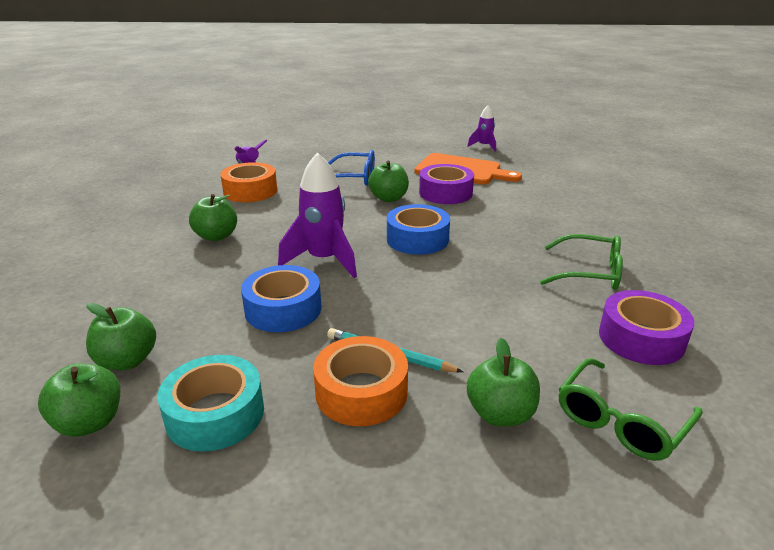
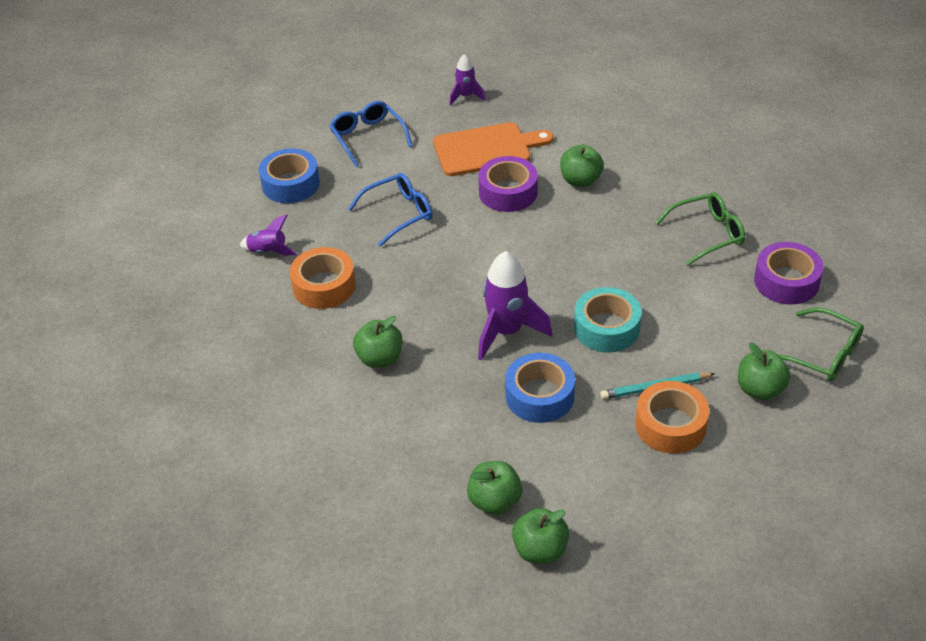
camera: 35 degrees left, 15 degrees up
turquoise tape [157,355,264,452] -> turquoise tape moved to [574,287,642,353]
green apple [368,160,409,202] -> green apple moved to [560,145,604,187]
blue tape [387,204,450,255] -> blue tape moved to [259,148,320,203]
green glasses [559,358,703,461] -> green glasses turned 60 degrees counterclockwise [779,308,864,381]
none -> blue glasses [330,101,412,167]

